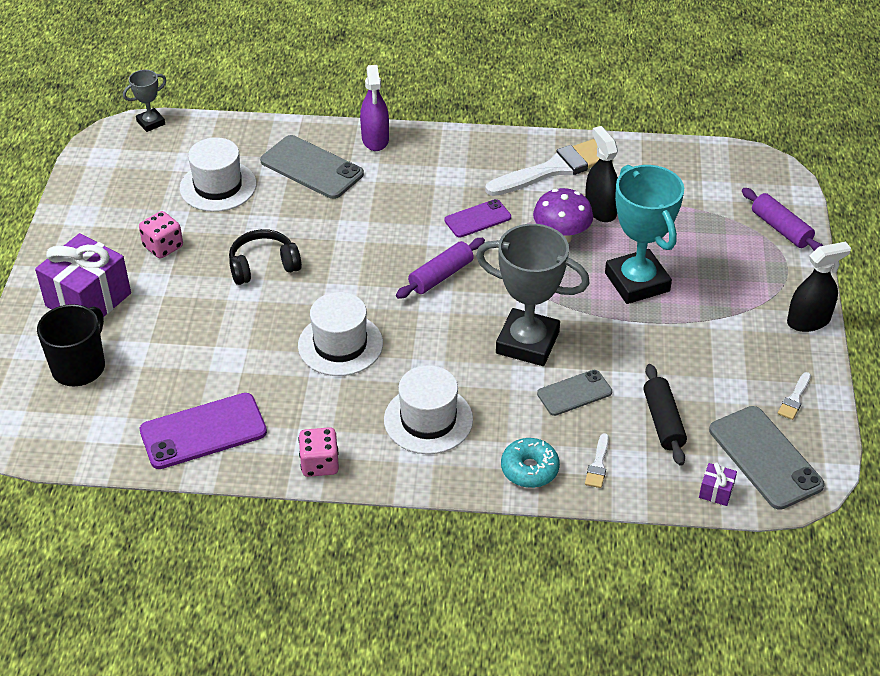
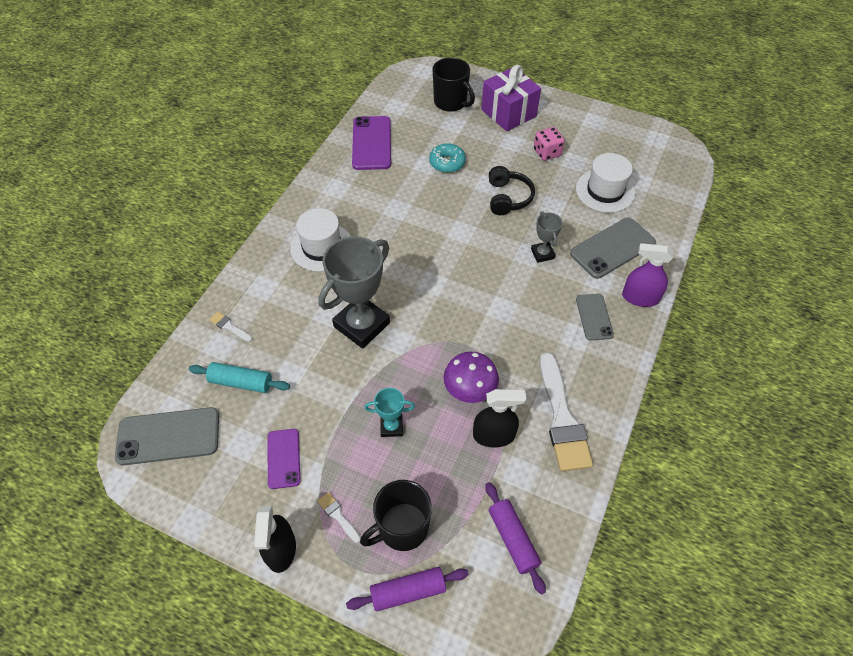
camera: 110 degrees right, 10 degrees up
grey trophy [123,70,166,132] -> grey trophy moved to [531,211,563,263]
white hat [298,292,383,376] -> none
pink dice [298,427,339,477] -> none
purple rolling pin [396,238,485,299] -> purple rolling pin moved to [486,482,546,595]
purple phone [444,199,511,238] -> purple phone moved to [267,429,300,489]
turquoise donut [501,438,560,488] -> turquoise donut moved to [429,143,466,173]
grey phone [537,370,612,416] -> grey phone moved to [576,294,614,341]
turquoise trophy [605,165,684,304] -> turquoise trophy [364,388,415,437], size x0.49
black rolling pin [643,364,687,466] -> turquoise rolling pin [189,362,290,393]
purple gift [699,462,737,506] -> none
white brush [778,372,811,420] -> white brush moved to [317,492,361,543]
none -> black mug [360,480,432,551]

